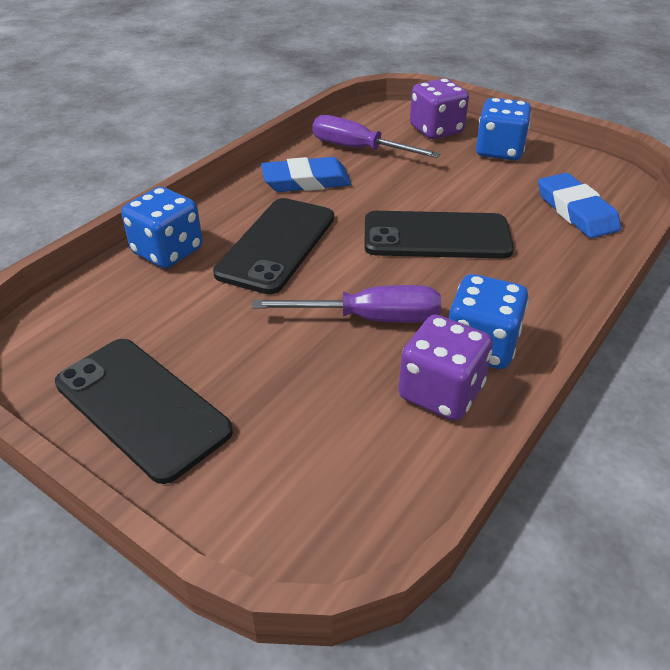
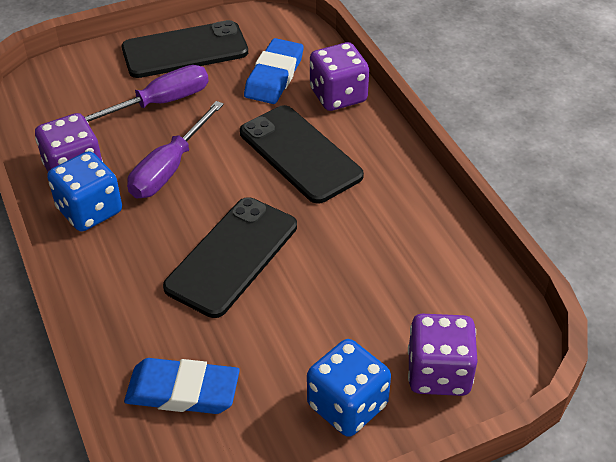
camera: 120 degrees right, 5 degrees up
blue dice [121,187,203,268] -> purple dice [310,42,369,111]
blue eraser [261,157,351,192] -> blue eraser moved to [244,38,304,104]
purple screwdriver [312,115,440,158] -> purple screwdriver moved to [84,65,209,122]

